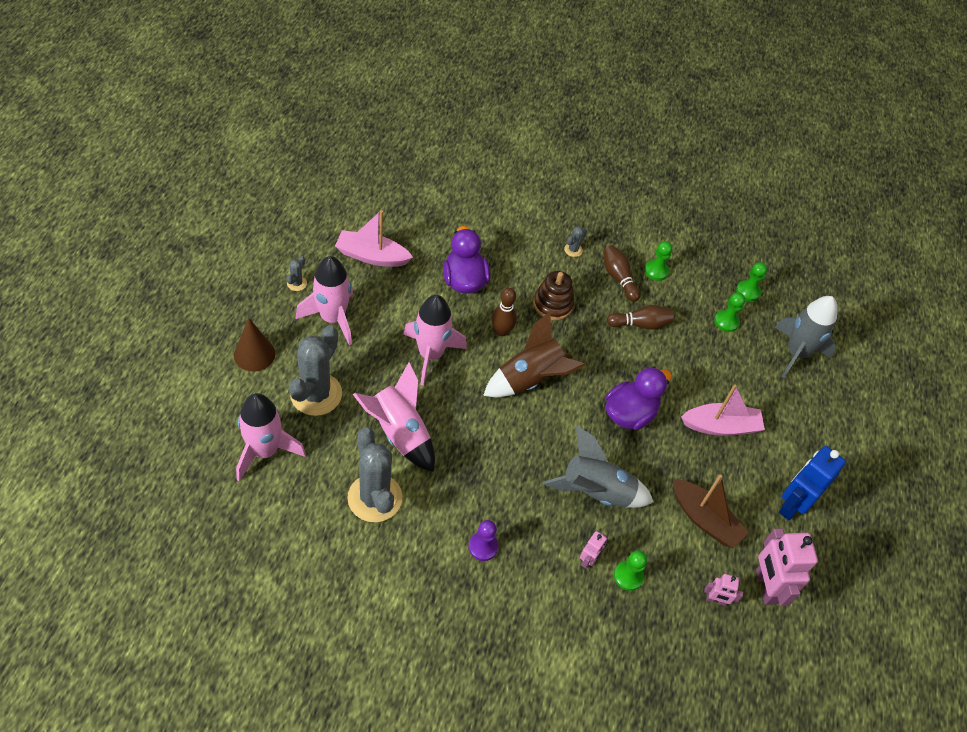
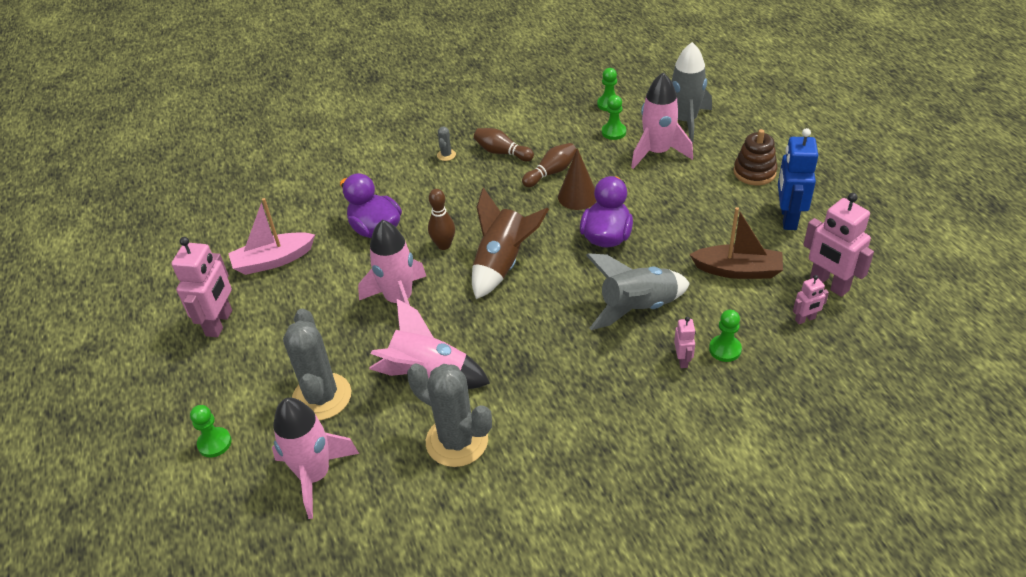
camera: 25 degrees left, 10 degrees down
brown cone [234,318,275,372] -> brown cone moved to [558,148,596,210]
grey cactus [286,256,307,291] -> pink robot [171,237,232,337]
pink rocket [296,256,353,345] -> pink rocket moved to [631,73,693,169]
purple pawn [469,520,499,561] -> none
brown stacking toy [533,271,574,320] -> brown stacking toy moved to [733,129,777,185]
green pawn [645,241,673,281] -> green pawn moved to [190,405,232,457]
pink boat [681,385,765,436] -> none

